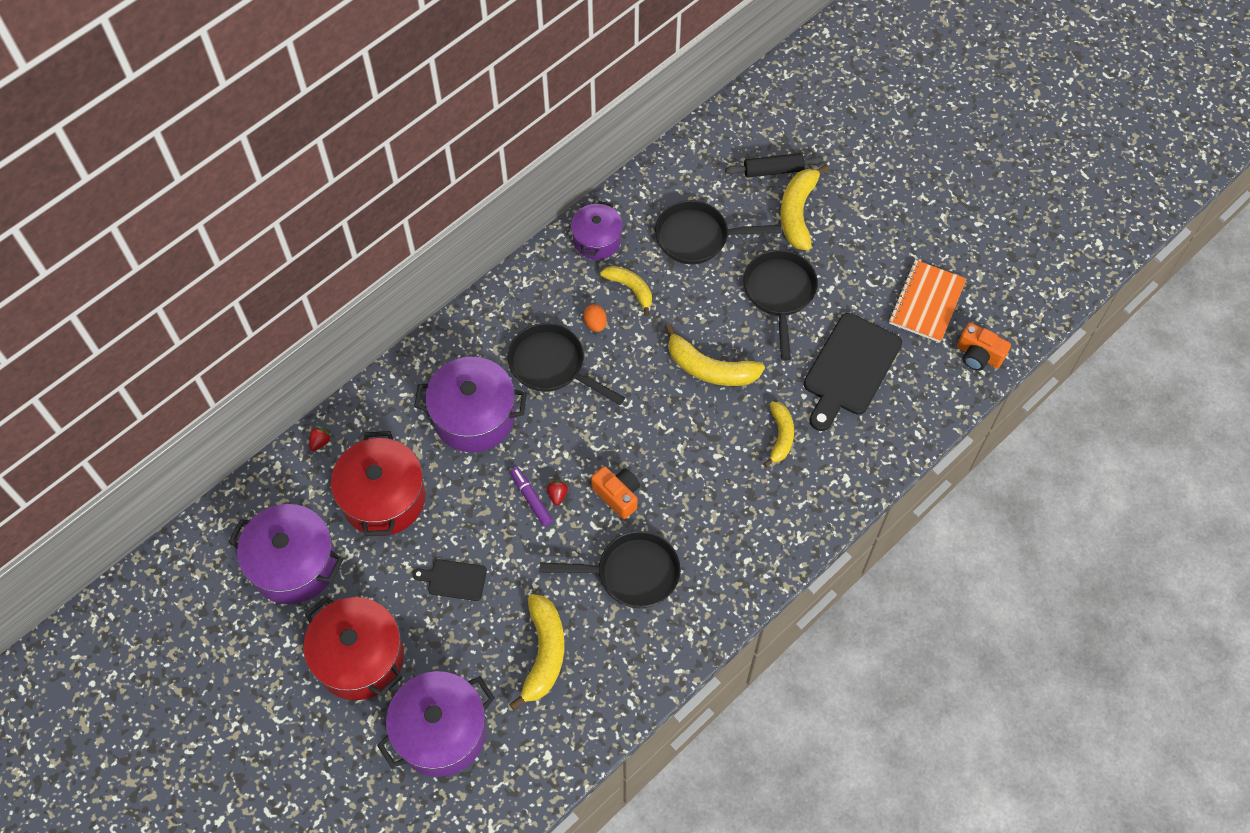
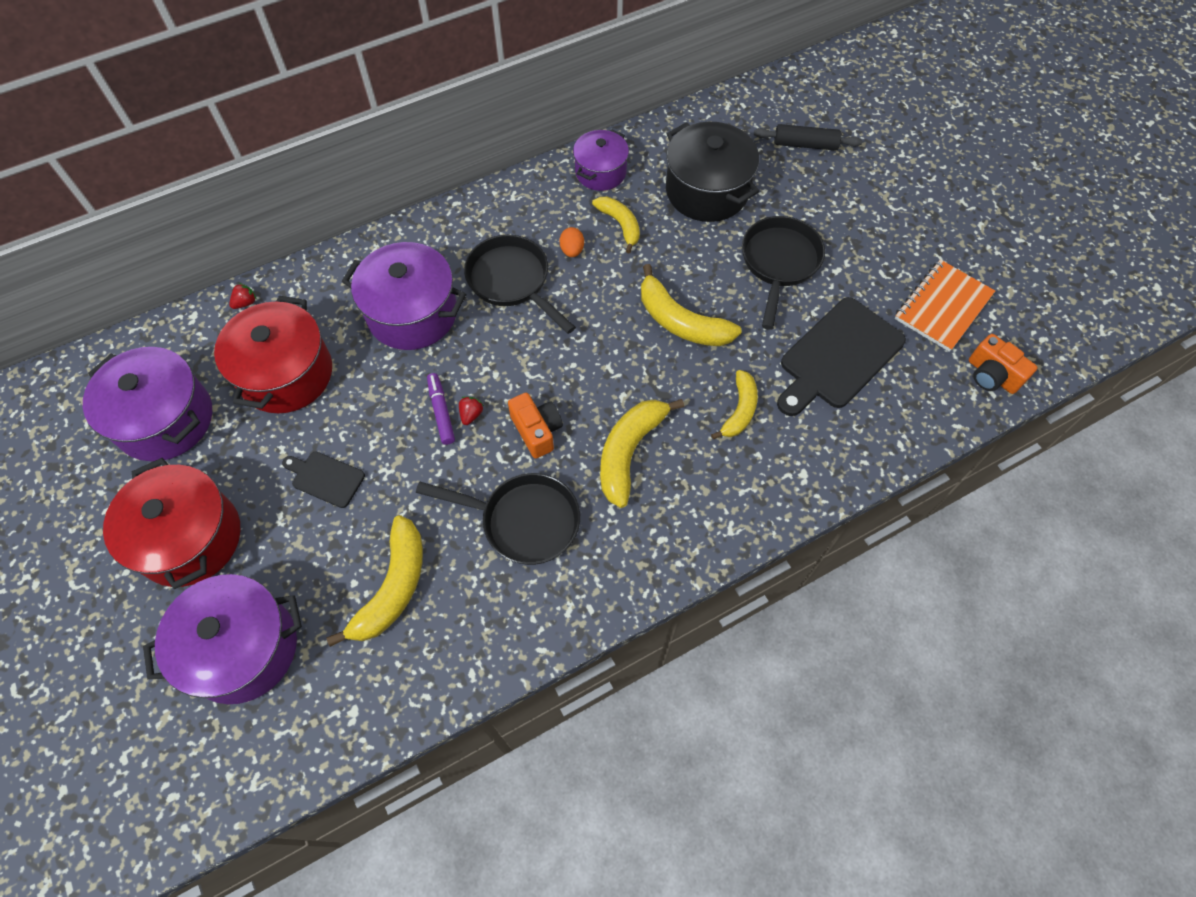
camera: 15 degrees right, 0 degrees up
black pan [655,200,781,265] -> black pot [666,122,759,222]
yellow banana [780,164,830,251] -> yellow banana moved to [600,399,684,508]

